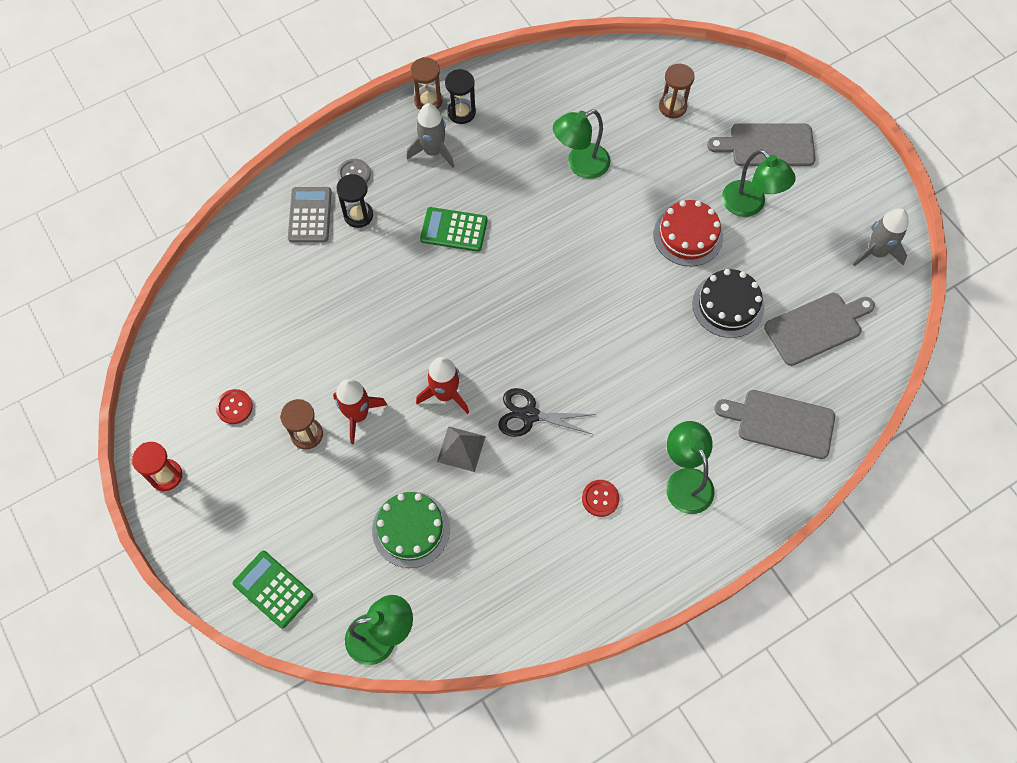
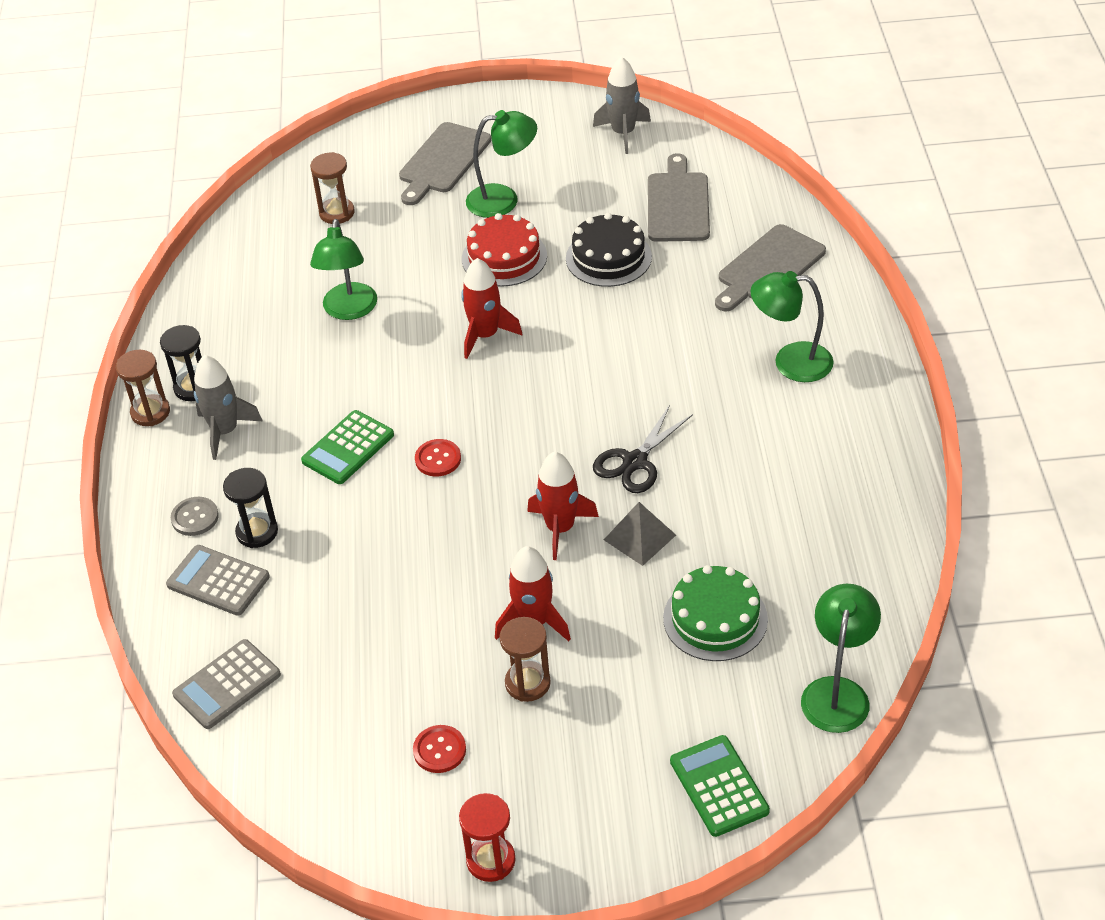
camera: 60 degrees left, 20 degrees down
green calculator [232,551,313,629] -> green calculator turned 90 degrees clockwise [670,735,770,837]
red button [582,480,619,517] -> red button moved to [415,439,461,477]
none -> grey calculator [172,639,281,729]
none -> red rocket [461,258,522,359]

